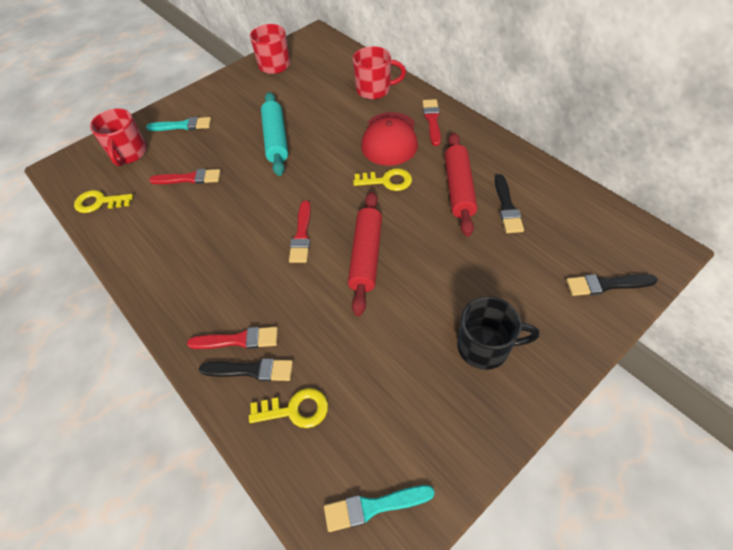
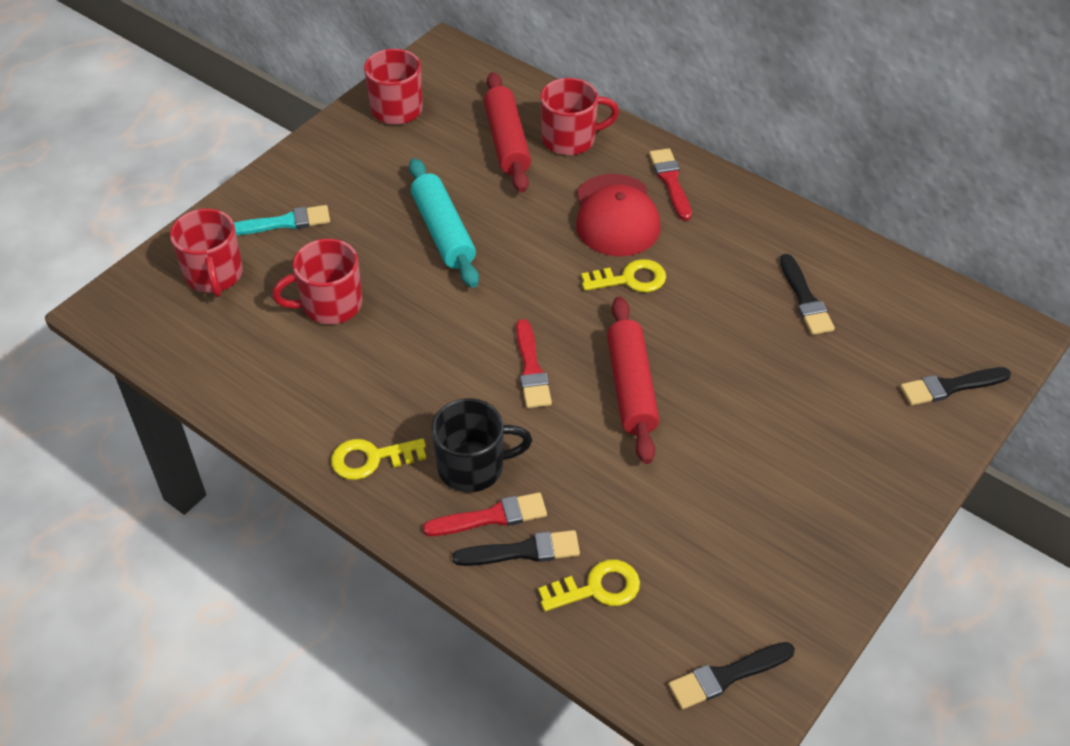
camera: 15 degrees left, 5 degrees down
yellow key [74,190,133,213] -> yellow key moved to [331,438,426,480]
red brush [149,169,221,184] -> red mug [272,239,363,324]
turquoise brush [324,485,435,532] -> black brush [668,642,795,709]
red rolling pin [445,133,477,237] -> red rolling pin moved to [484,72,531,193]
black mug [457,296,539,370] -> black mug moved to [432,398,532,492]

